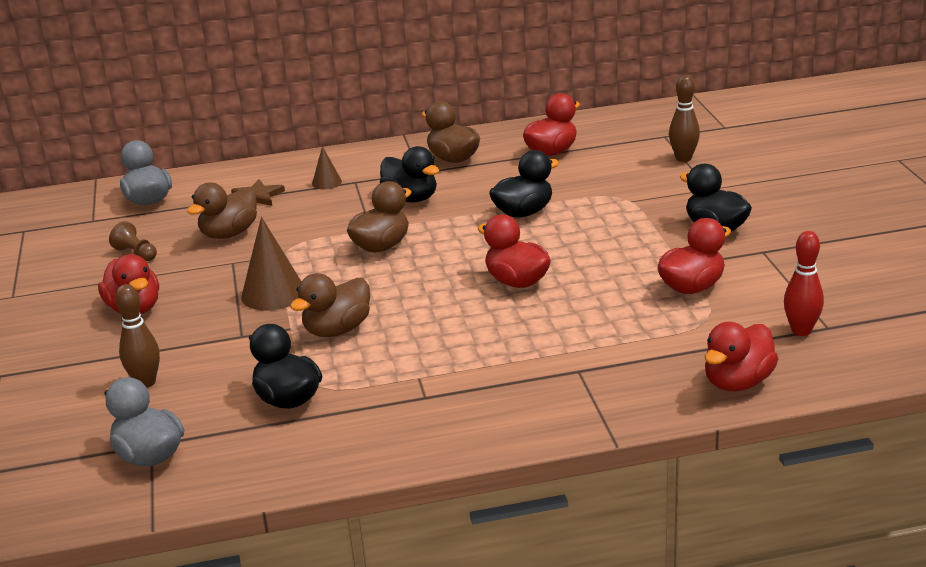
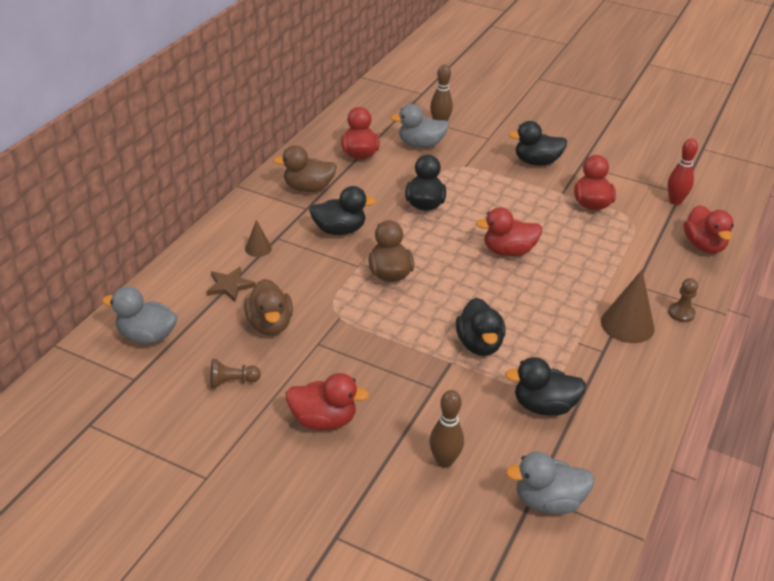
camera: 55 degrees left, 10 degrees up
brown cone [241,217,301,311] -> brown cone moved to [601,270,654,343]
brown duck [290,273,370,337] -> black duck [456,298,505,356]
none -> grey duck [390,104,449,148]
none -> brown pawn [668,278,698,322]

